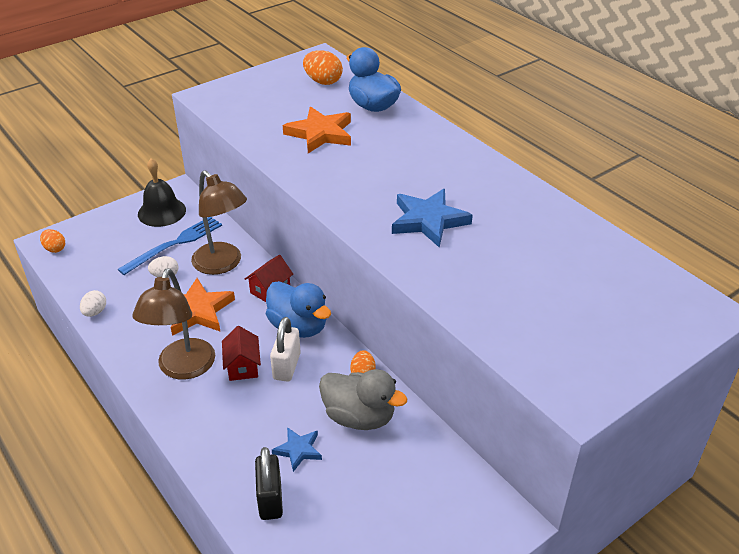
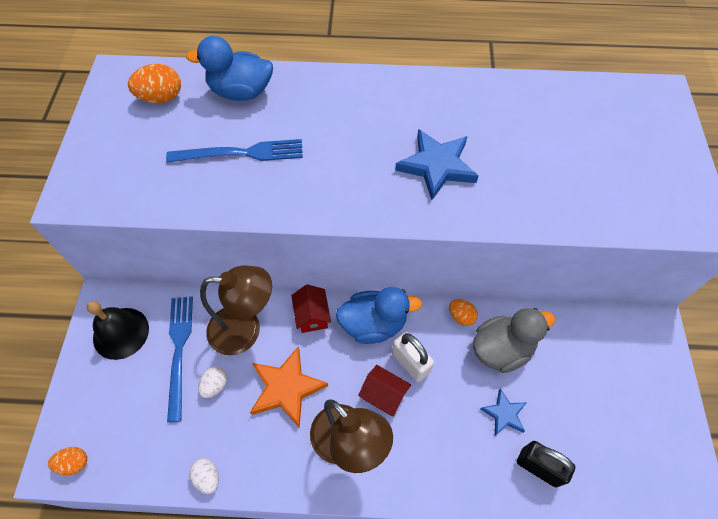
camera: 50 degrees left, 20 degrees up
orange star [283,107,351,153] -> blue fork [166,139,303,163]

